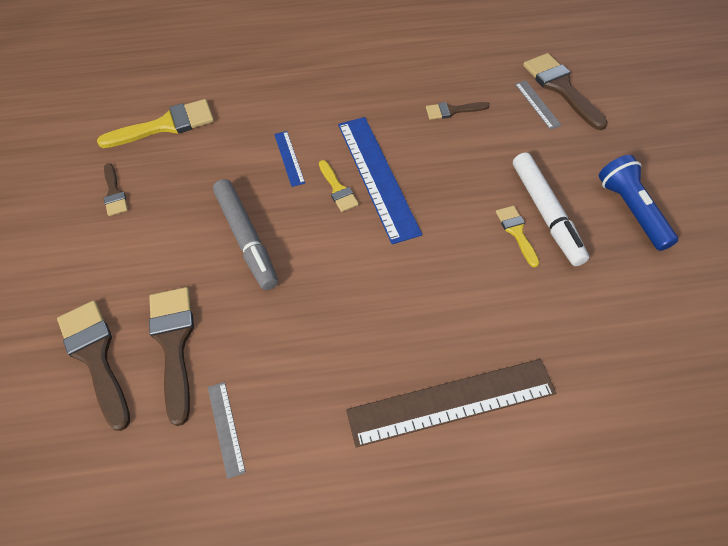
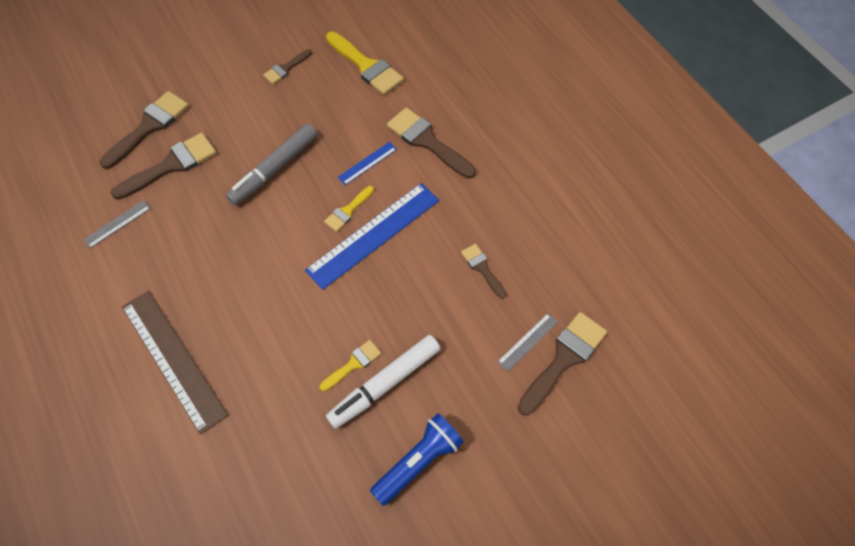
camera: 65 degrees right, 5 degrees up
none -> brown brush [387,107,476,179]

